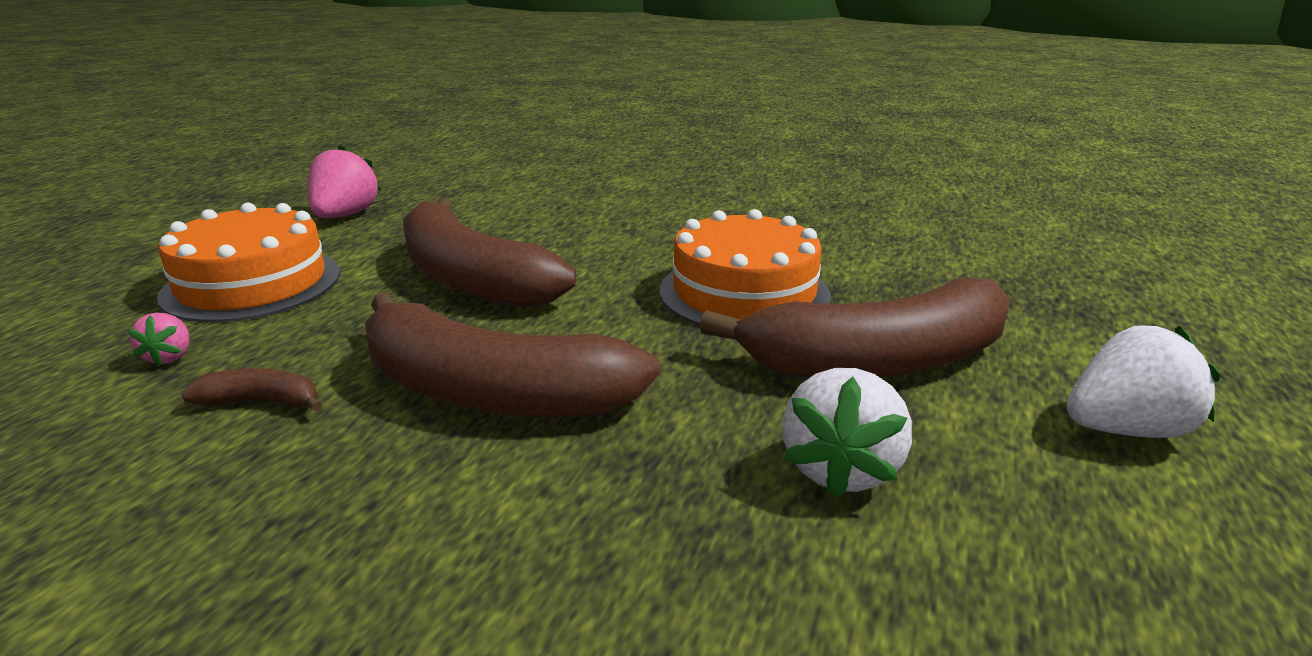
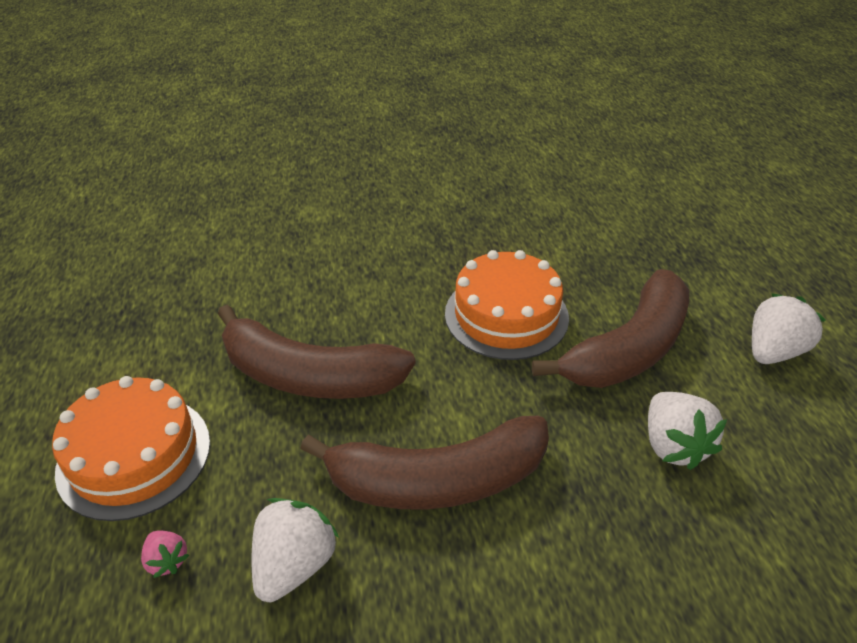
camera: 30 degrees left, 15 degrees up
brown banana [182,368,322,411] -> white strawberry [252,498,339,602]
pink strawberry [308,145,381,218] -> none

